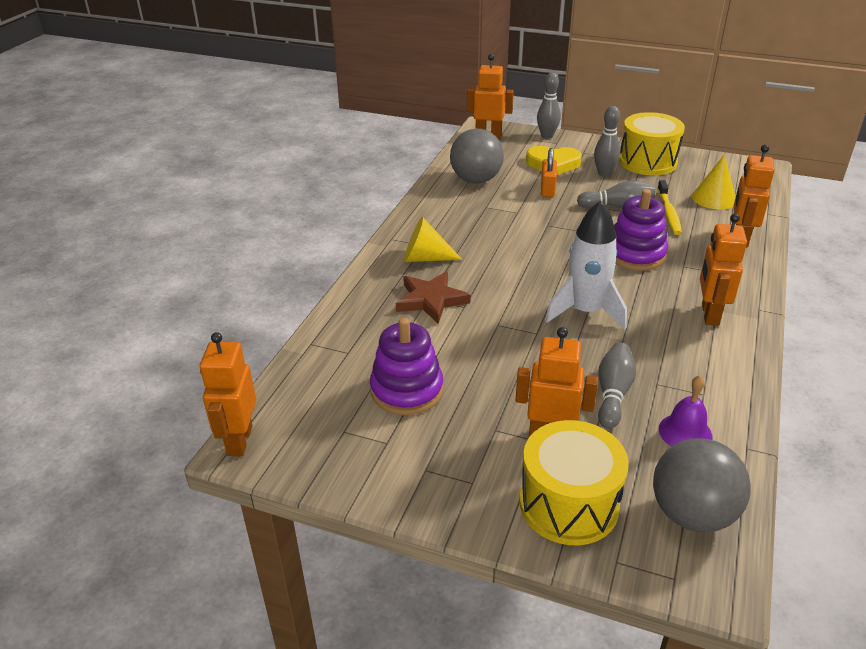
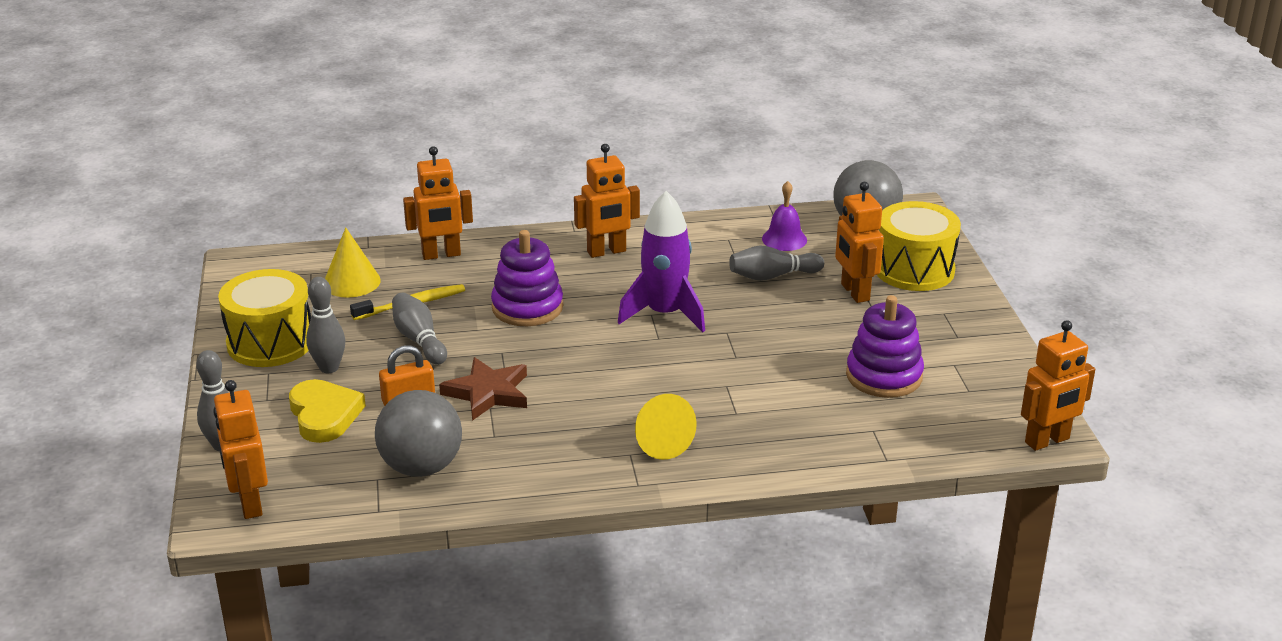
camera: 120 degrees left, 5 degrees down
brown star [396,271,470,324] -> brown star moved to [439,357,527,421]
white rocket [545,201,627,330] -> purple rocket [618,191,705,332]

